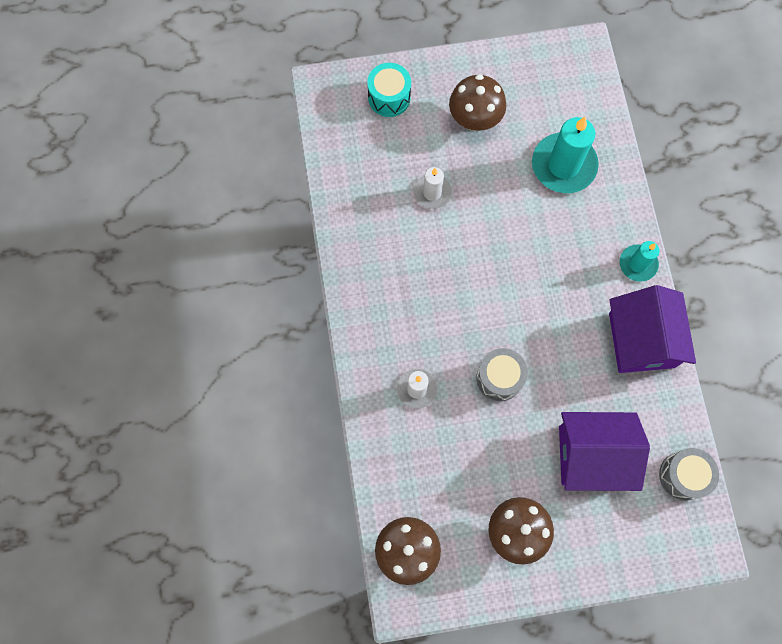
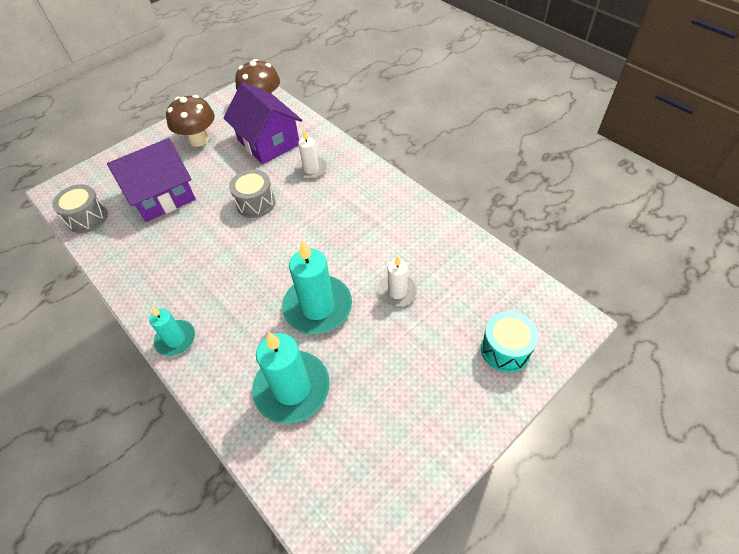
camera: 150 degrees right, 20 degrees down
brown mushroom [449,74,506,131] -> none
purple house [609,285,696,373] -> purple house moved to [224,82,302,165]
none -> turquoise candle [282,240,352,334]

